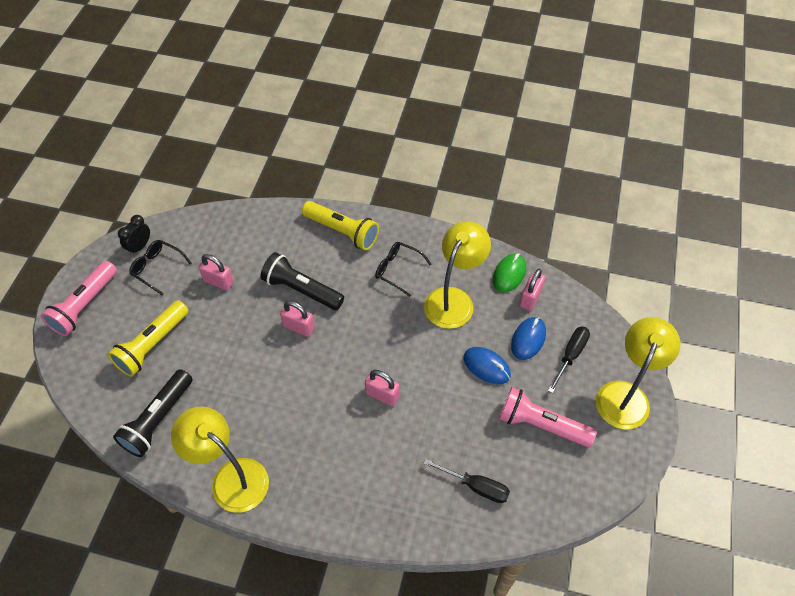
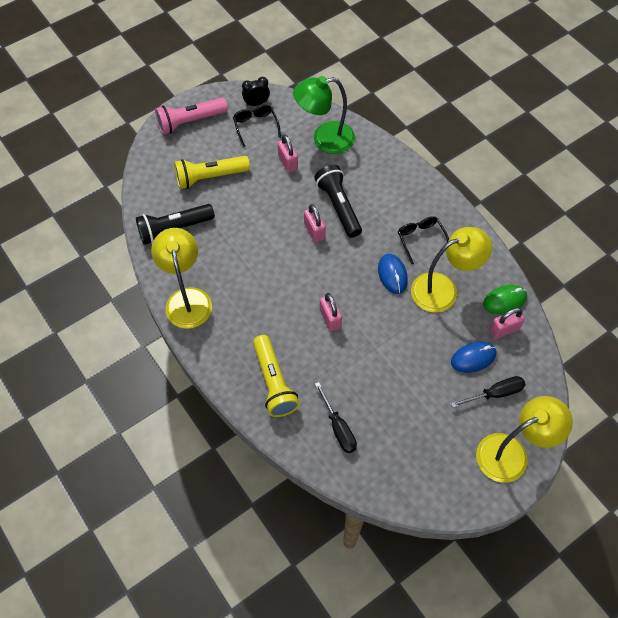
camera: 40 degrees right, 5 degrees up
yellow flashlight [302,201,379,250] -> yellow flashlight moved to [253,335,300,417]
blue mouse [463,347,511,384] -> blue mouse moved to [378,254,408,294]
pink flashlight [499,387,597,447] -> none
none -> green lamp [293,76,355,154]

